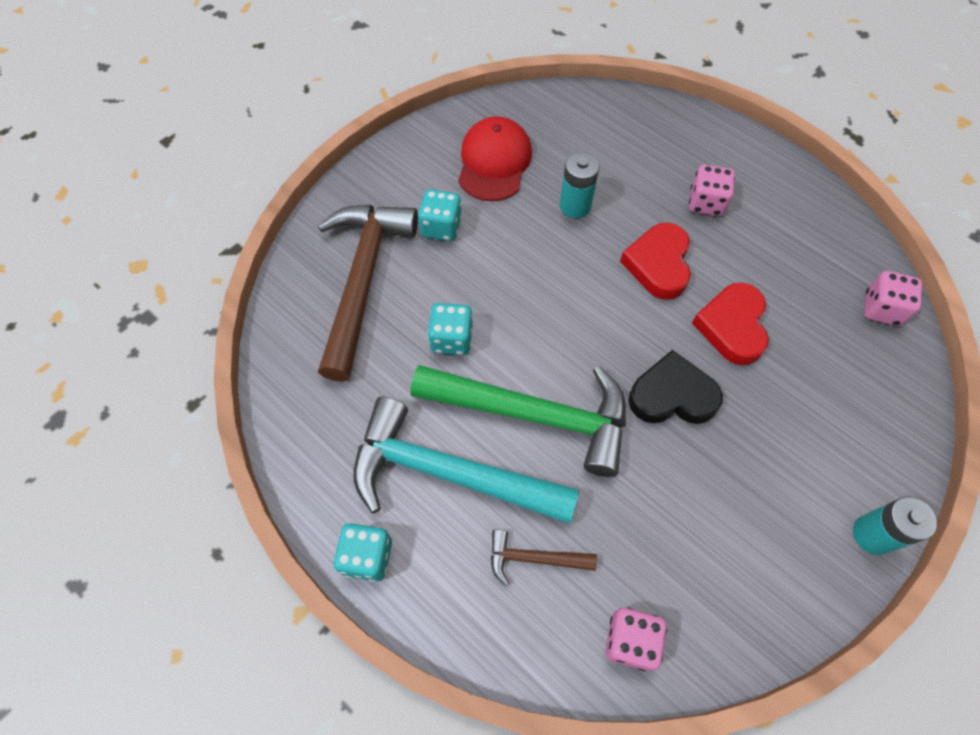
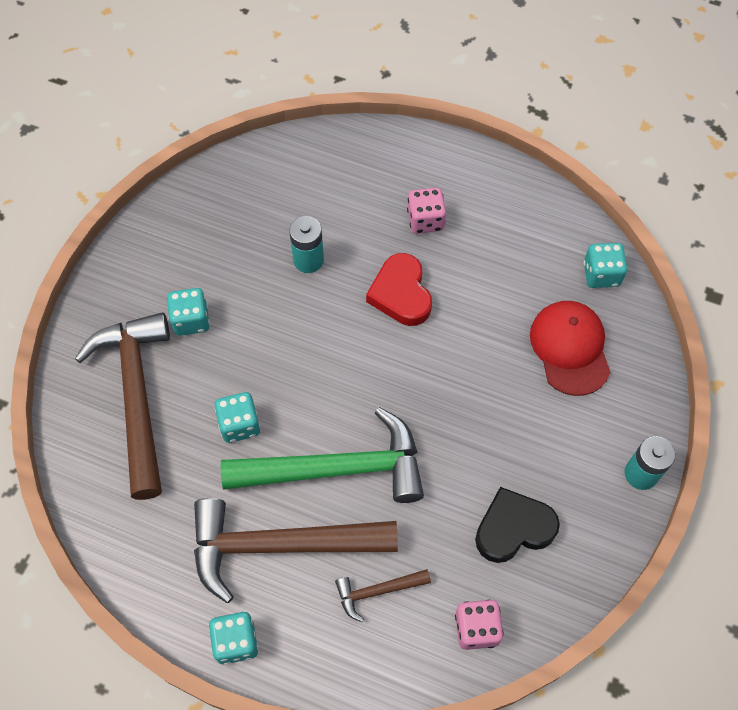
camera: 20 degrees left, 0 degrees up
turquoise hammer [353,396,579,524] -> brown hammer [194,498,398,603]
red cap [458,116,532,201] -> red cap moved to [530,301,610,396]
black heart [628,350,723,424] -> black heart moved to [475,487,560,563]
red heart [692,283,769,365] -> none
pink dice [864,271,922,326] -> turquoise dice [583,243,628,288]

